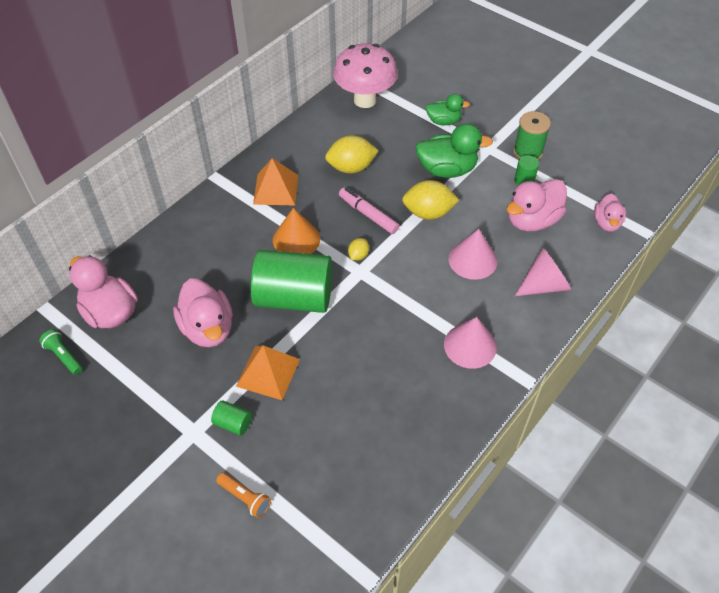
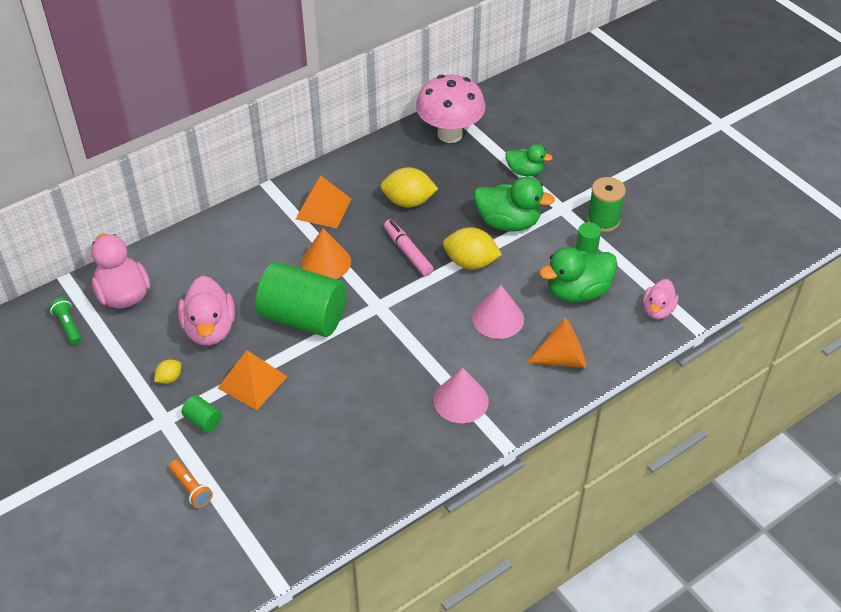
camera: 15 degrees right, 5 degrees down
yellow lemon [348,238,369,261] -> yellow lemon moved to [154,359,181,384]
pink duck [506,179,567,232] -> green duck [539,247,618,302]
pink cone [515,248,571,296] -> orange cone [527,318,586,368]

